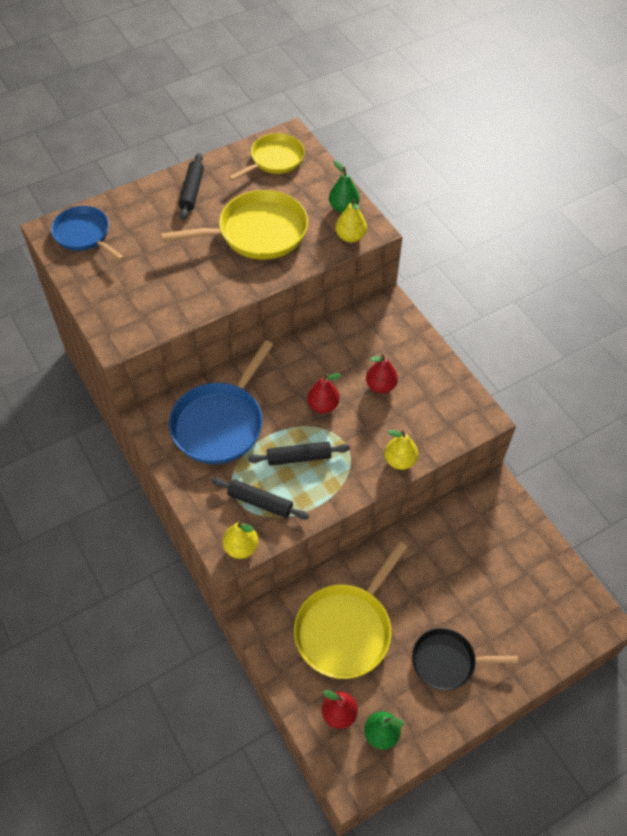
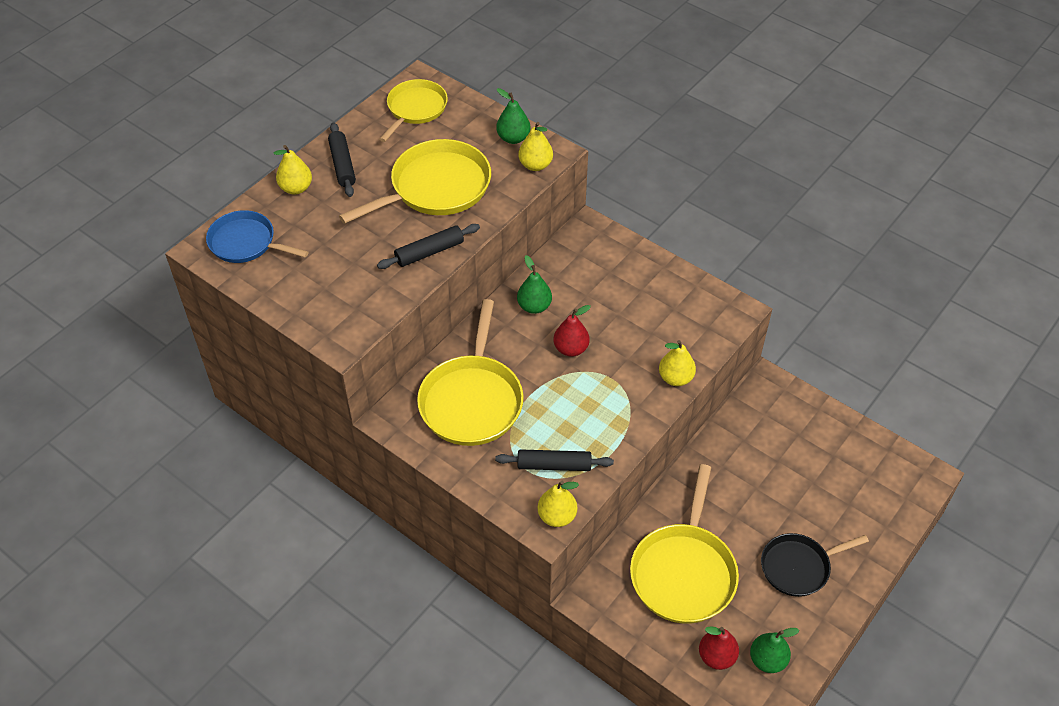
camera: 20 degrees left, 5 degrees down
blue pan [169,340,273,464] -> yellow pan [417,299,524,446]
black rolling pin [248,442,350,466] -> black rolling pin moved to [377,224,480,269]
red pear [366,354,398,393] -> none
none -> yellow pear [273,145,312,195]
none -> green pear [517,255,552,314]

